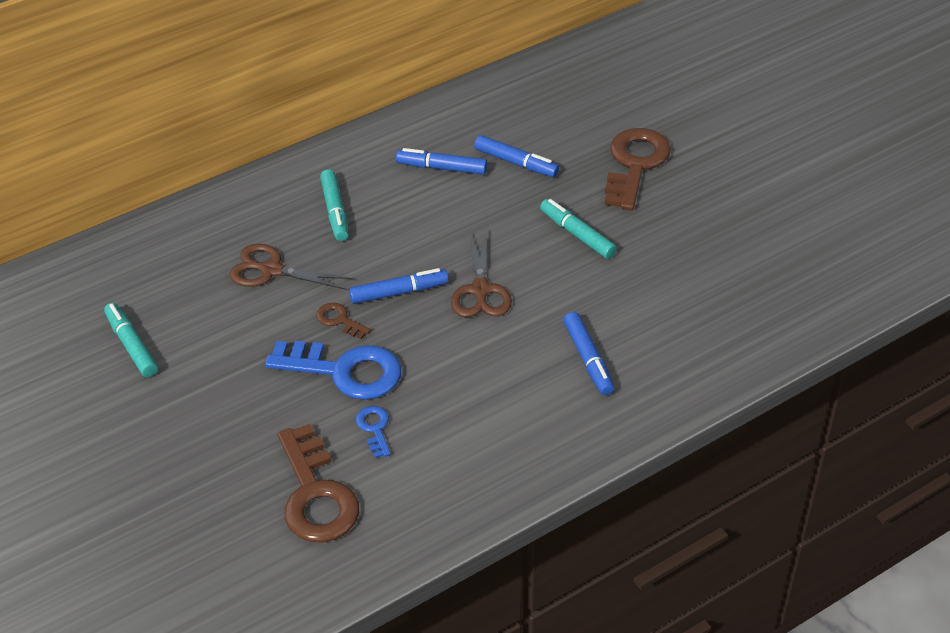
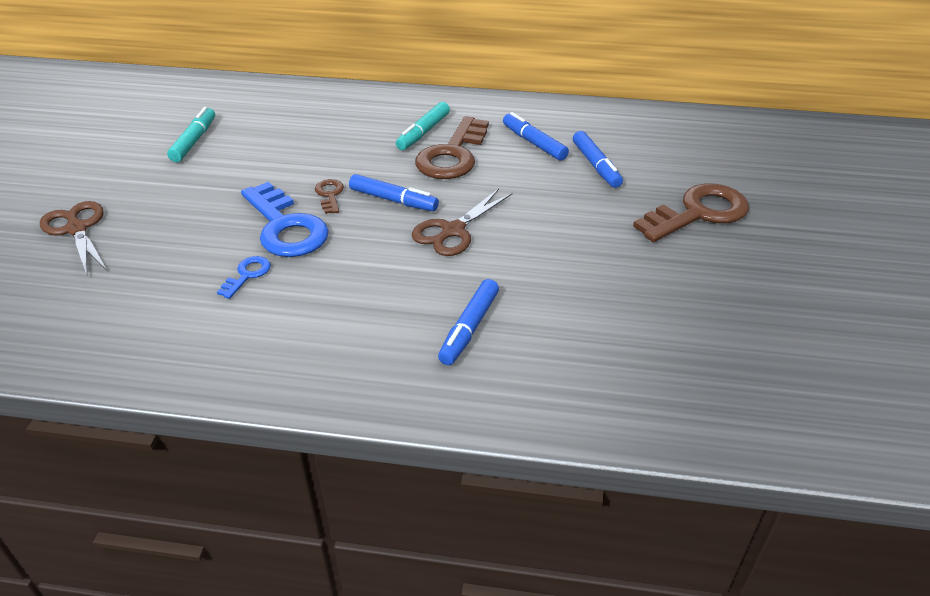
camera: 40 degrees right, 5 degrees down
brown scissors [230,244,353,290] -> brown scissors moved to [40,201,107,275]
brown key [278,424,359,543] -> brown key moved to [415,116,489,179]
turquoise marker [540,199,617,259] -> none

